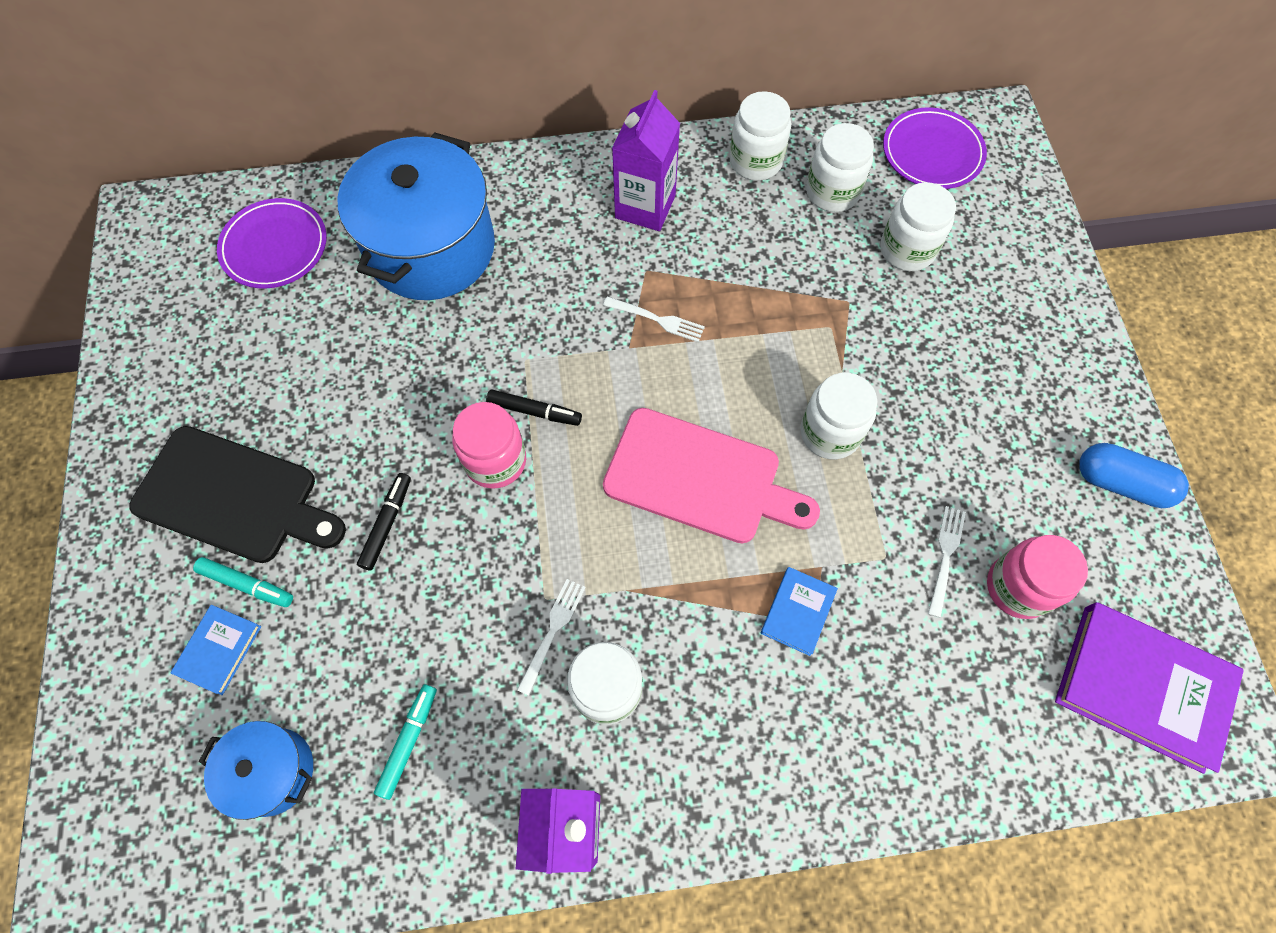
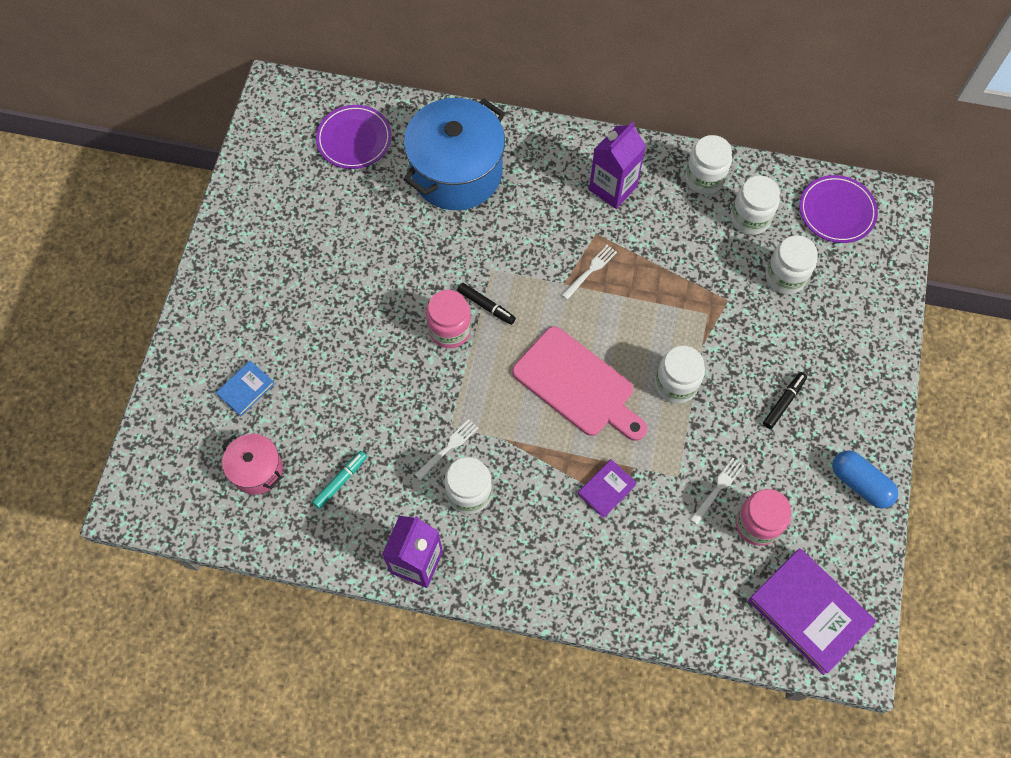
camera: 20 degrees right, 0 degrees up
black cutting board [129,426,346,563] -> none
turquoise marker [193,557,293,607] -> none
blue pot [199,721,313,820] -> pink pot [222,434,283,495]
black marker [357,473,411,571] -> black marker moved to [763,372,807,429]
white fork [603,296,705,342] -> white fork turned 90 degrees counterclockwise [562,245,617,300]
blue book [761,567,838,656] -> purple book [578,459,637,518]

